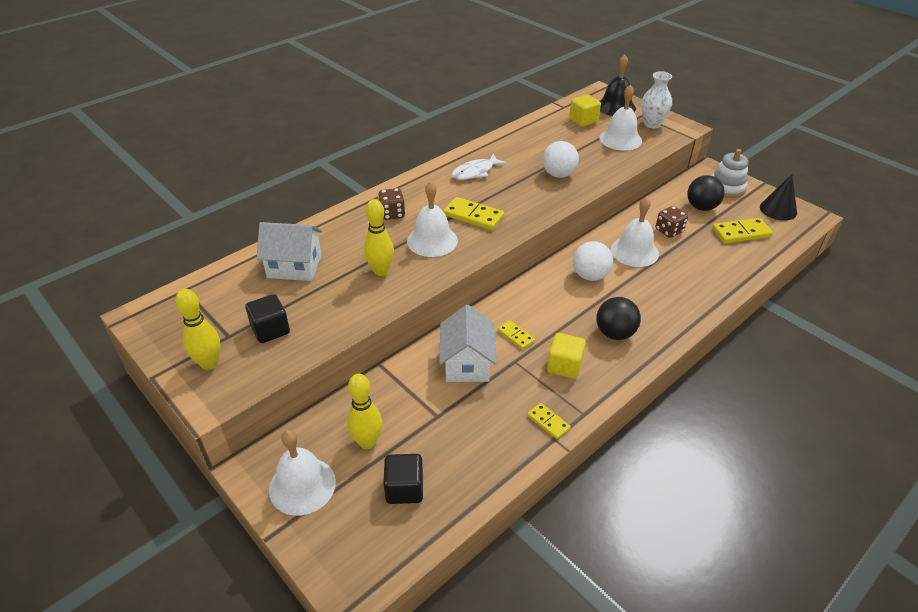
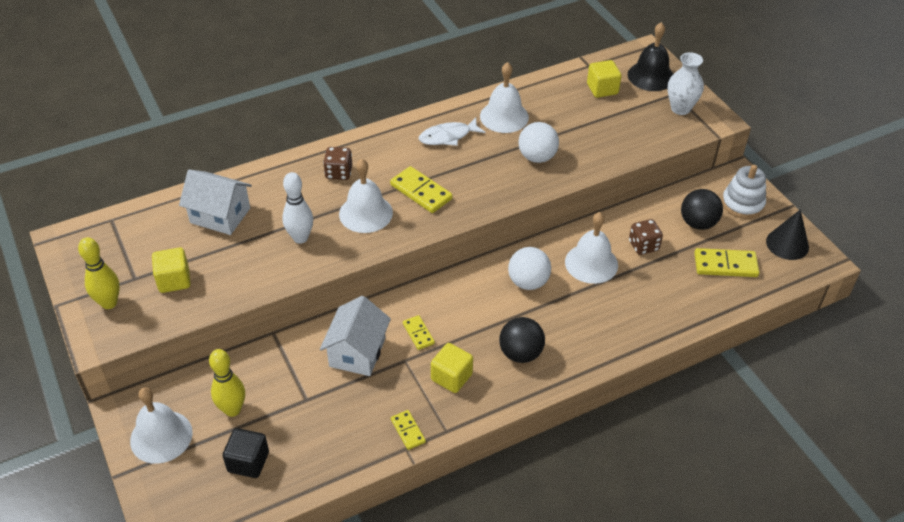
camera: 15 degrees right, 5 degrees up
black cube [245,294,290,343] -> yellow cube [152,248,191,293]
yellow bowling pin [364,199,394,276] -> white bowling pin [282,172,313,244]
white bell [599,85,642,150] -> white bell moved to [480,62,529,133]

